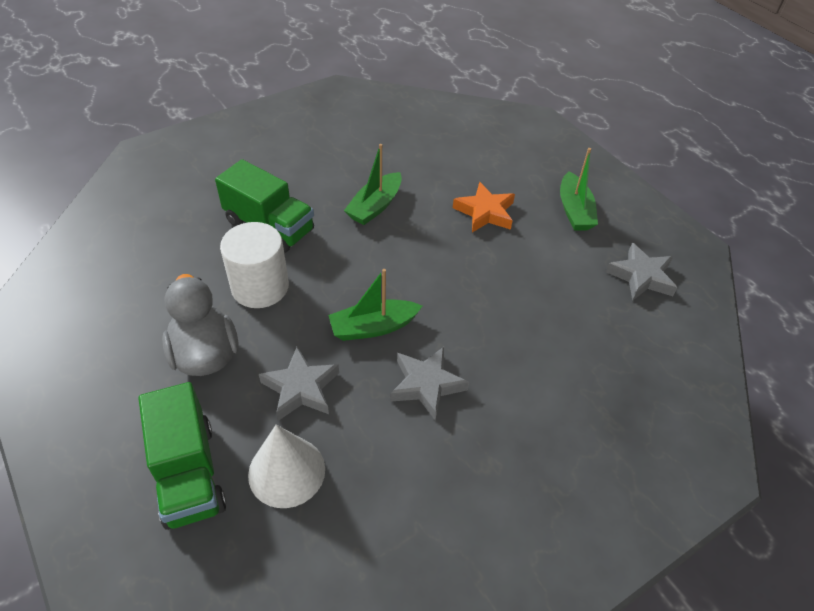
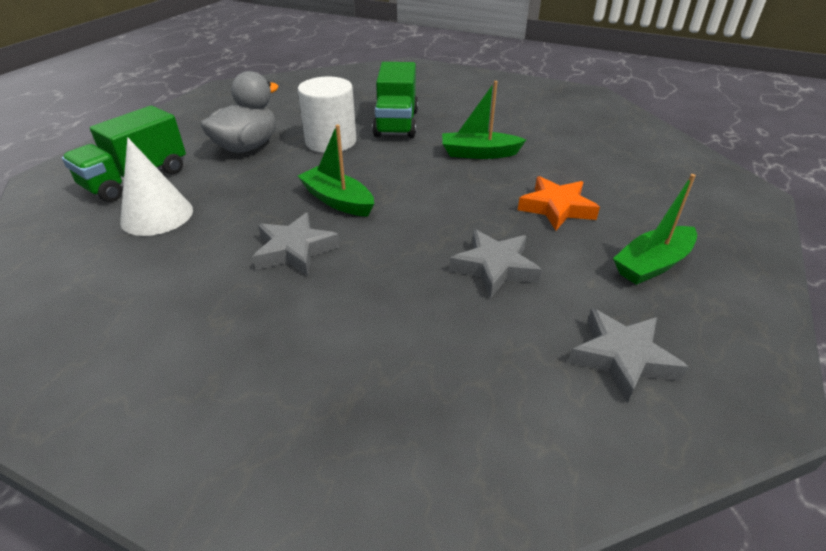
camera: 60 degrees right, 10 degrees down
grey star [259,347,339,421] -> grey star moved to [449,229,542,299]

